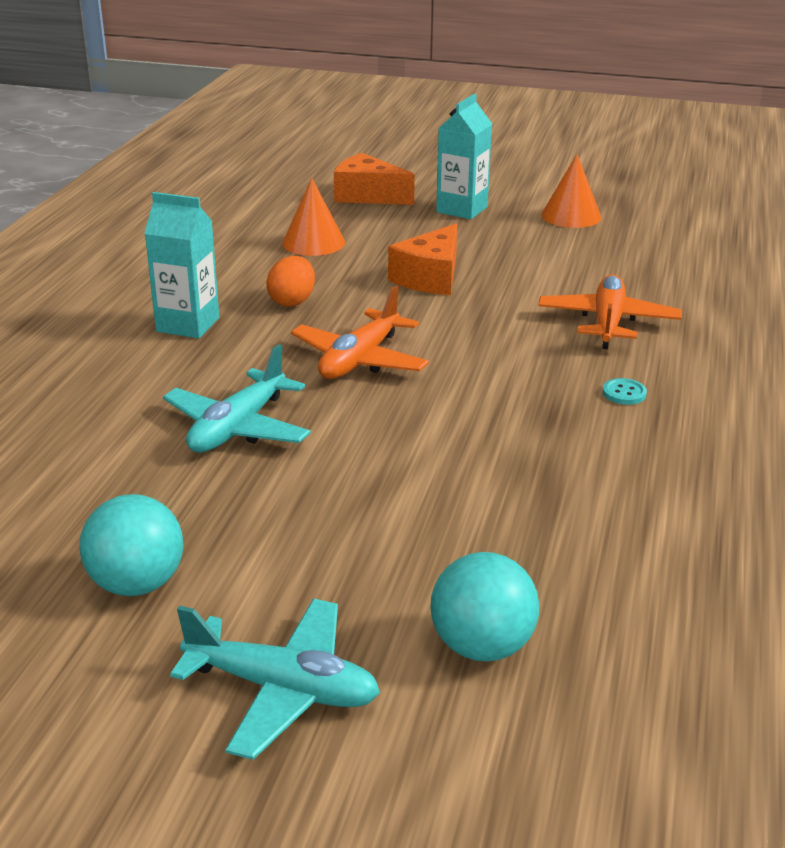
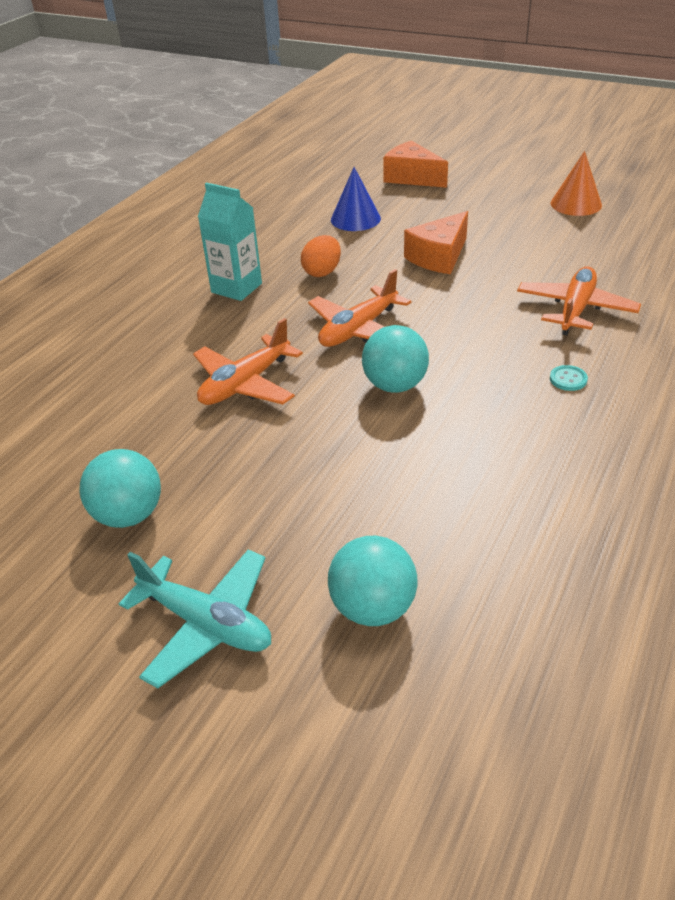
camera: 15 degrees right, 10 degrees up
turquoise plane [163,344,311,452] -> orange plane [193,318,303,405]
orange cone [282,178,345,256] -> blue cone [331,167,381,231]
turquoise carton [436,94,492,219] -> none
none -> turquoise ball [362,325,429,393]

